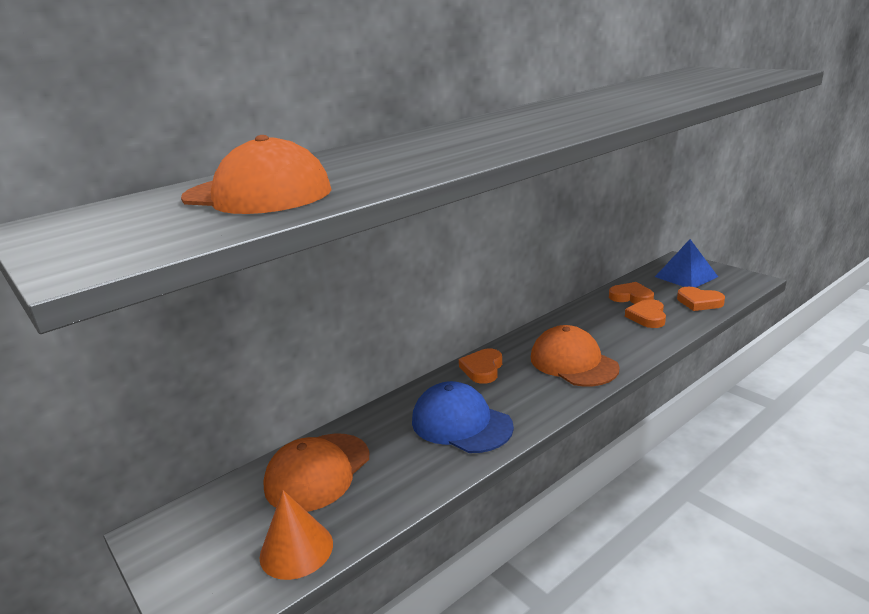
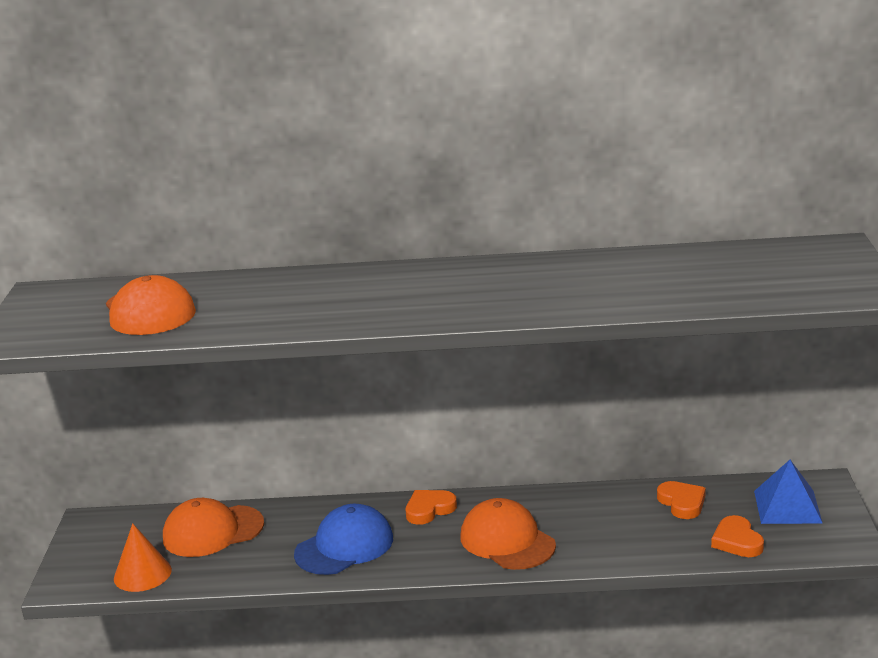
camera: 40 degrees right, 0 degrees up
blue cap [412,381,514,453] -> blue cap turned 60 degrees clockwise [294,504,393,575]
orange cap [531,325,620,386] -> orange cap turned 45 degrees counterclockwise [460,498,556,570]
orange heart [625,299,666,328] -> none

